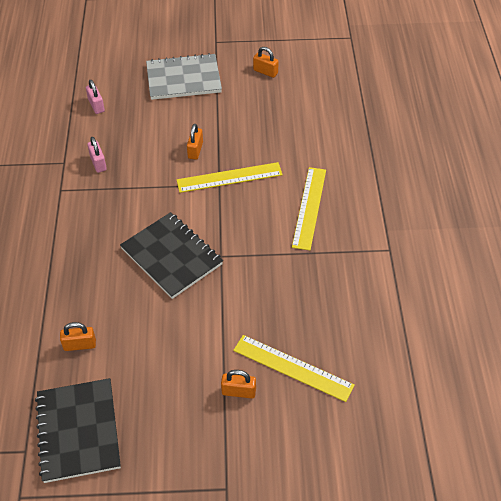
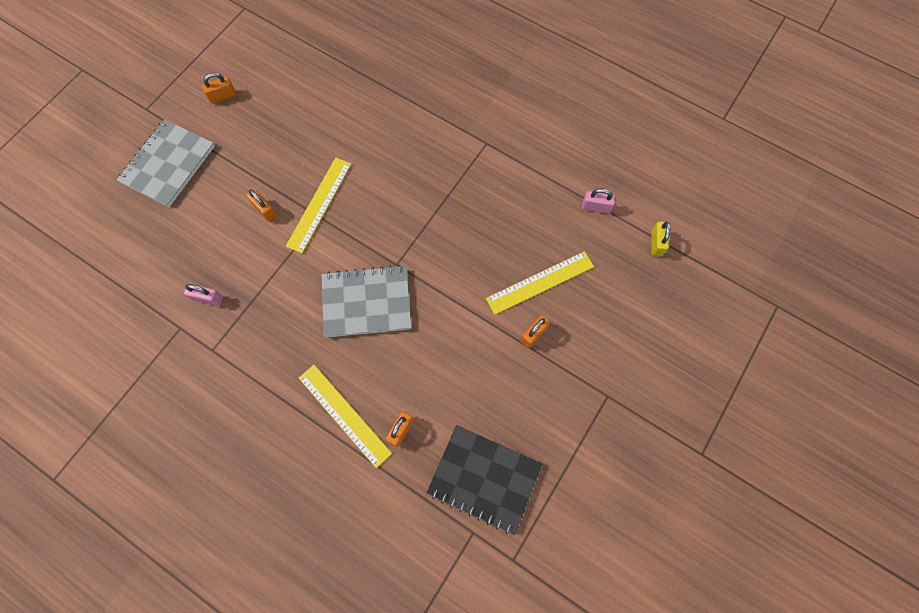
camera: 55 degrees left, 20 degrees up
pink padlock [86,80,105,114] -> pink padlock moved to [582,188,615,214]
black notebook [120,212,223,299] -> grey notebook [321,265,411,338]
yellow ruler [292,167,326,250] -> yellow ruler moved to [299,365,392,468]
none -> yellow padlock [651,221,670,256]

